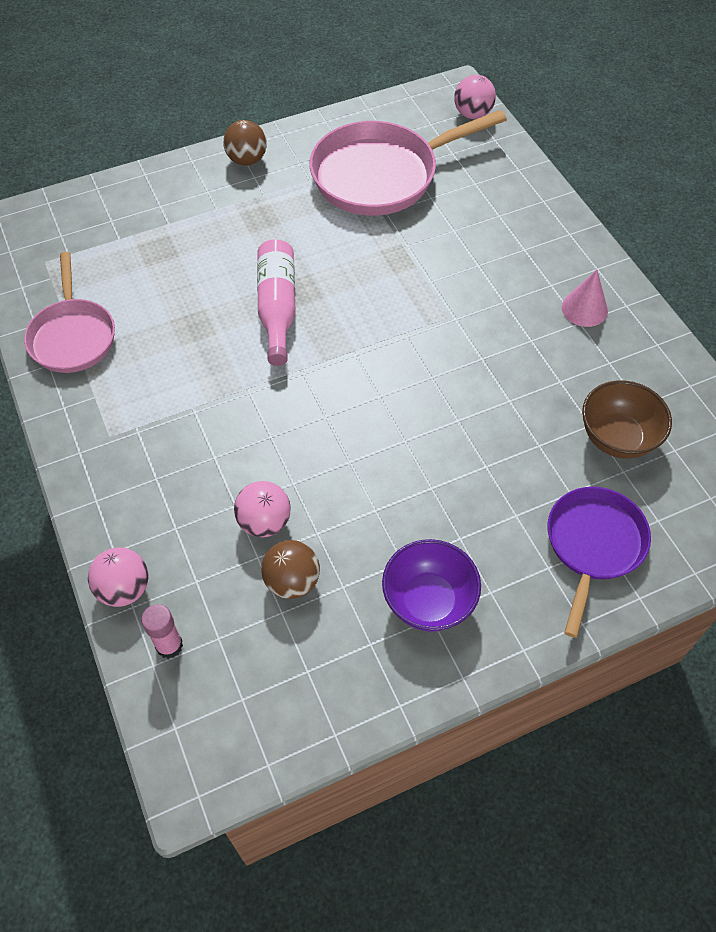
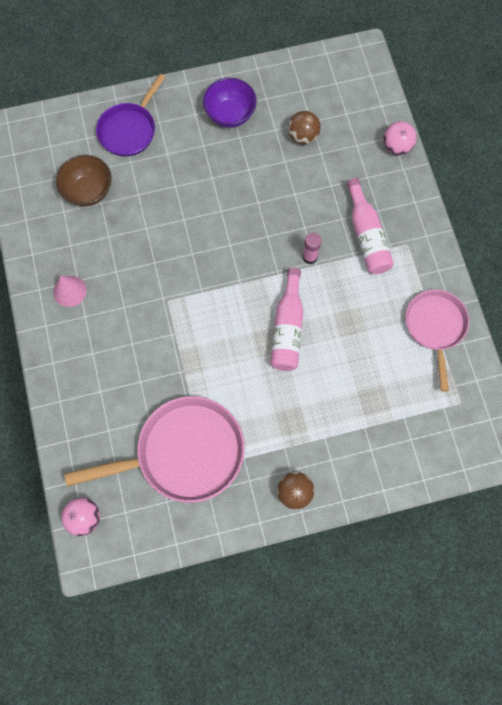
camera: 170 degrees left, 15 degrees up
pink glue stick [141,604,183,659] -> pink glue stick moved to [303,232,322,264]
pink ball [234,481,291,537] -> none
none -> pink bottle [347,178,394,274]

